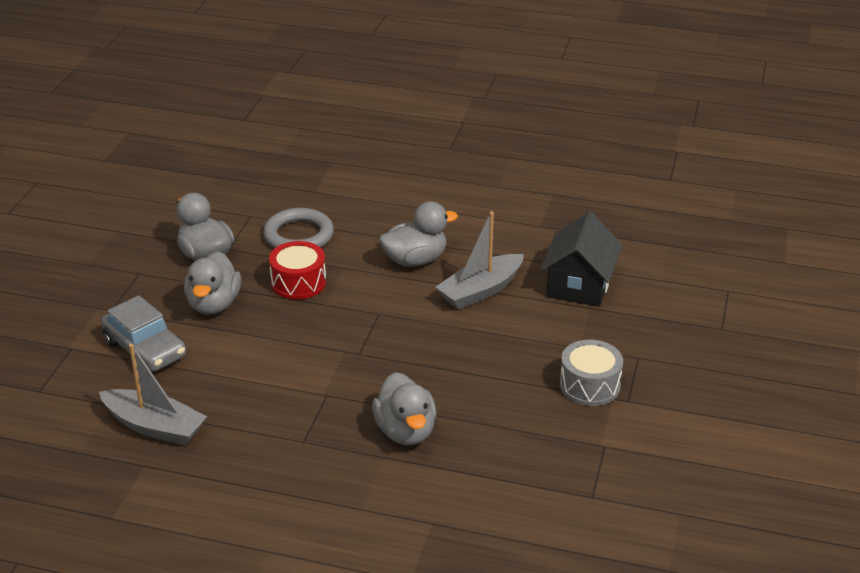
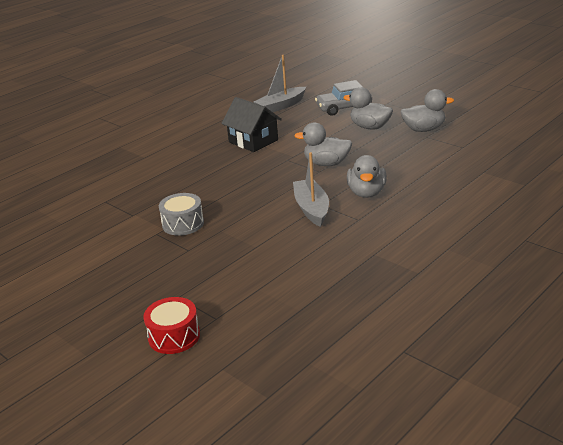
camera: 120 degrees right, 5 degrees down
grey ring [263,208,334,248] -> none
red drum [269,241,326,300] -> red drum moved to [144,297,200,354]
grey duck [372,372,436,445] -> grey duck moved to [294,122,352,166]
black house [540,212,622,307] -> black house moved to [221,97,282,152]

